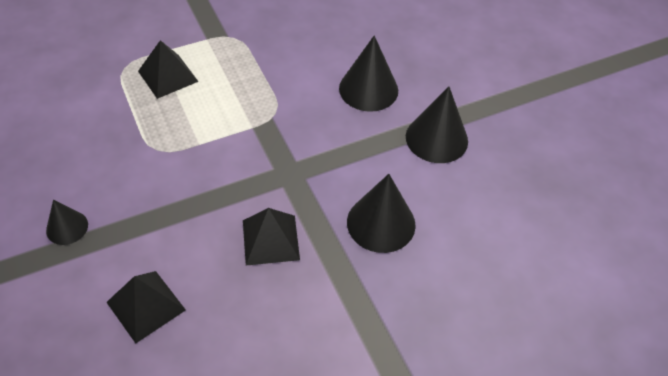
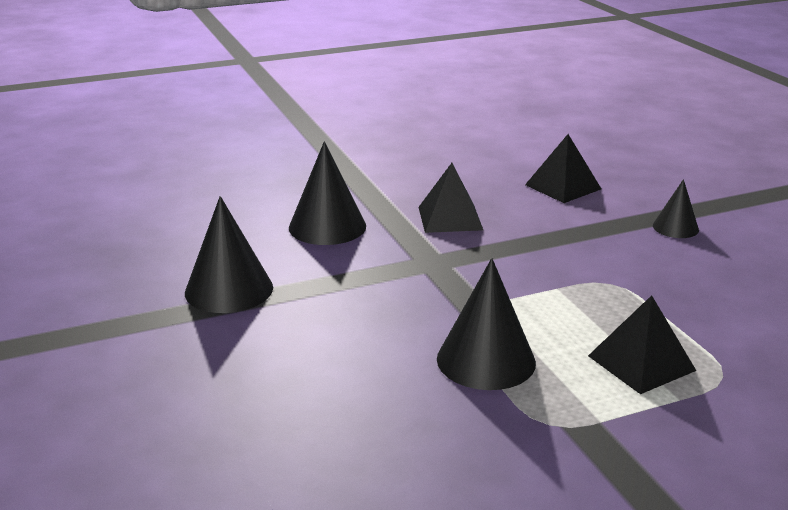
camera: 175 degrees left, 25 degrees down
black cone [339,35,398,112] -> black cone moved to [437,258,536,390]

